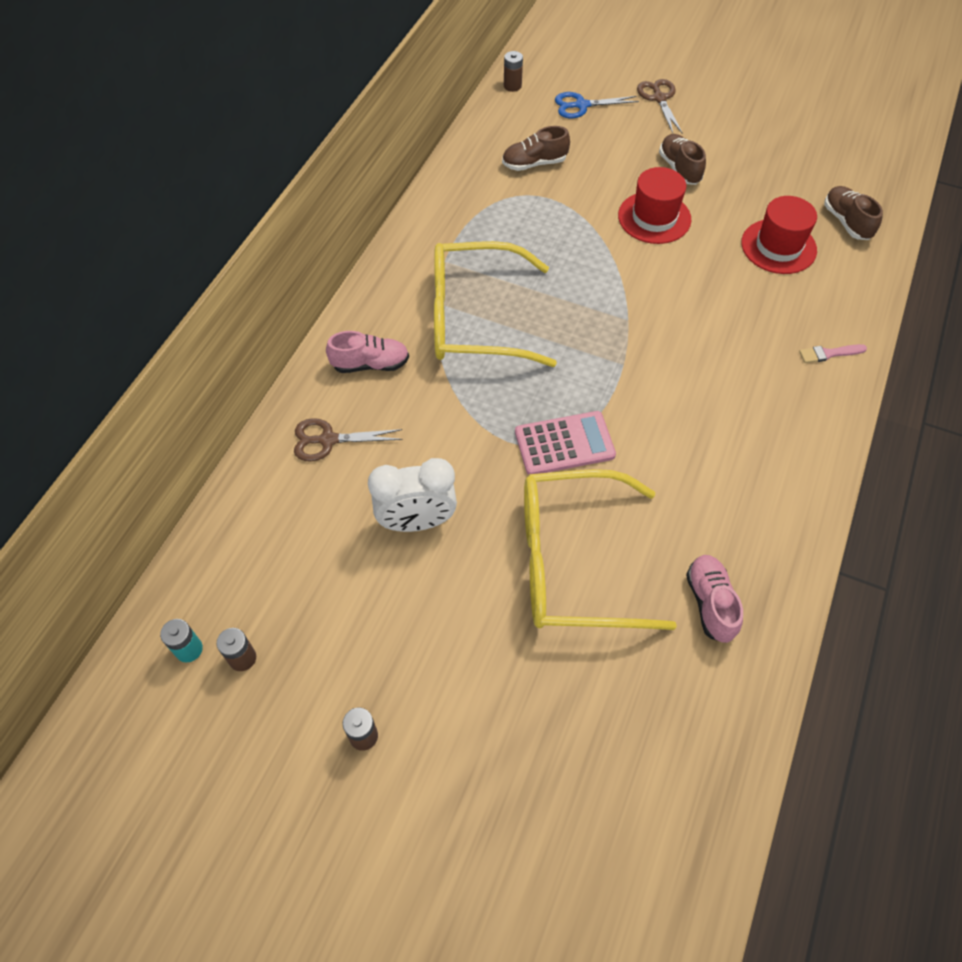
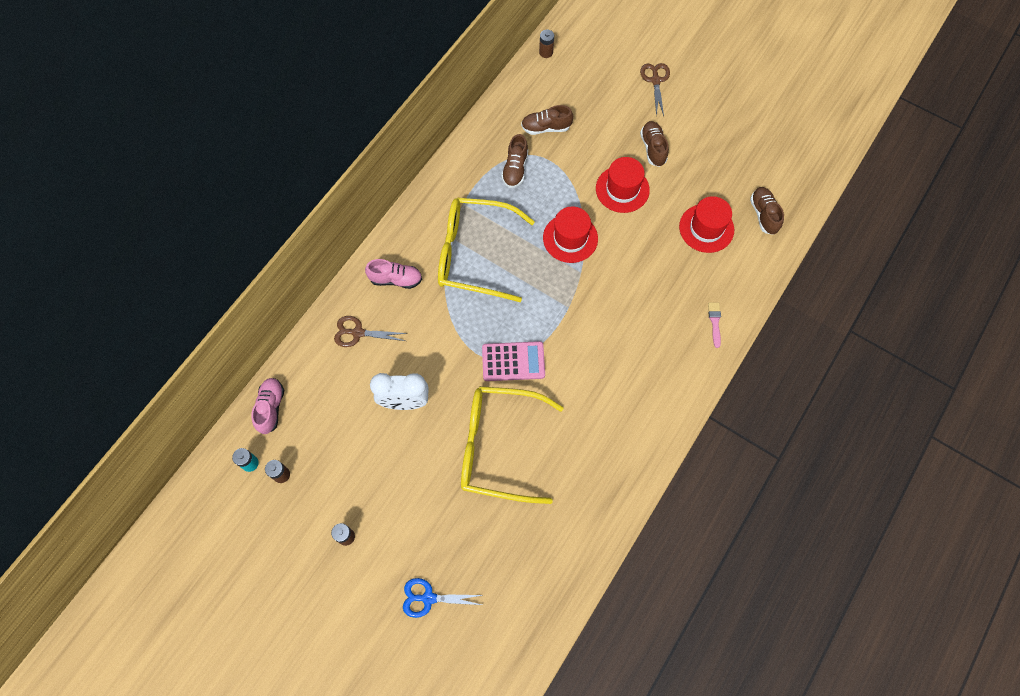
camera: 10 degrees right, 10 degrees up
blue scissors [555,92,639,118] -> blue scissors moved to [403,578,483,618]
pink shoe [686,555,743,643] -> pink shoe moved to [251,378,284,434]
pink brush [799,344,867,363] -> pink brush turned 90 degrees clockwise [708,303,721,348]
none -> brown shoe [501,134,528,188]
none -> red hat [543,207,598,263]

